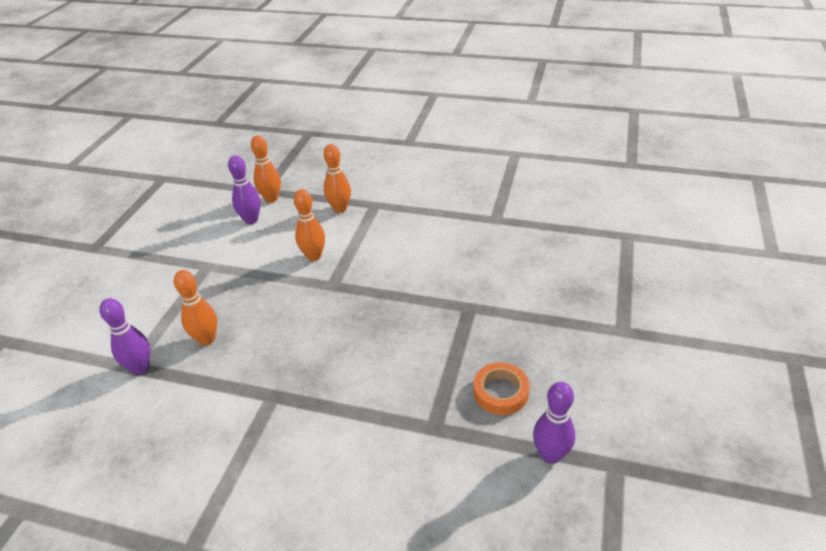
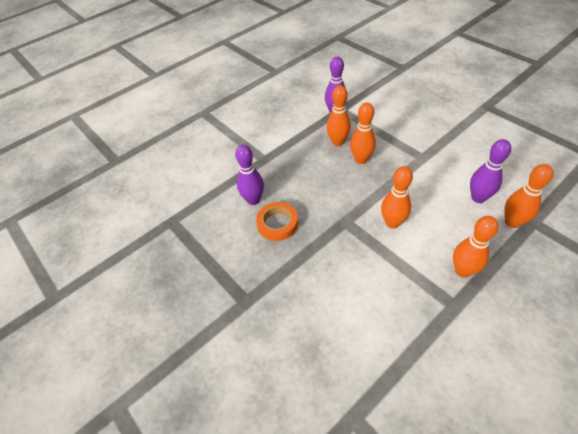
camera: 125 degrees right, 10 degrees up
orange tape [473,362,530,415] -> orange tape moved to [256,202,298,241]
purple bowling pin [533,382,575,464] -> purple bowling pin moved to [235,145,264,205]
none -> orange bowling pin [350,102,376,164]

